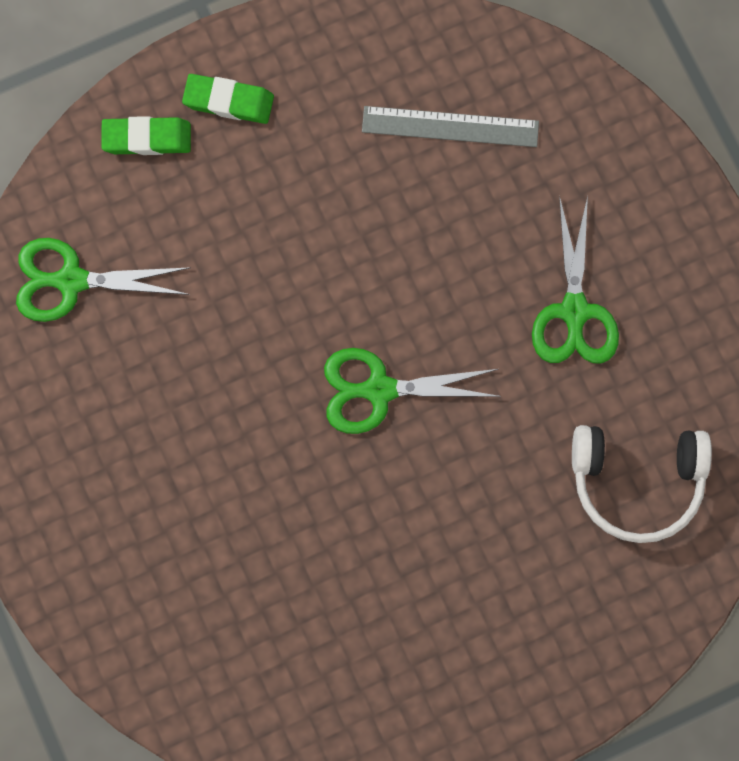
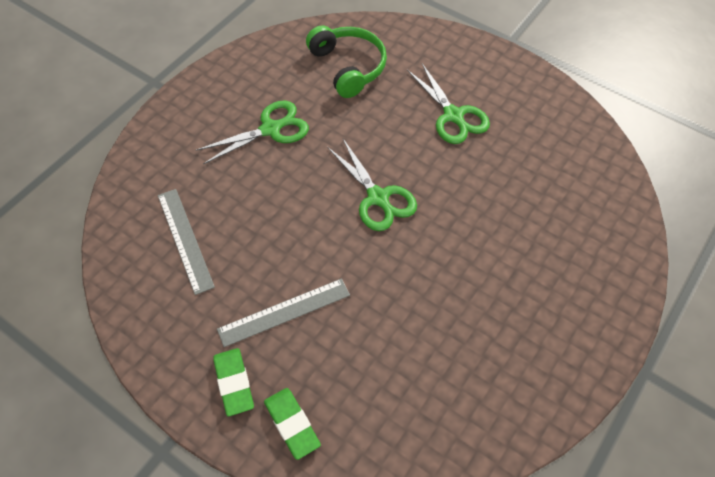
camera: 120 degrees left, 20 degrees down
green scissors [16,238,191,322] -> green scissors moved to [407,63,490,144]
white headphones [572,425,712,543] -> green headphones [306,26,387,98]
none -> grey ruler [217,279,350,347]

